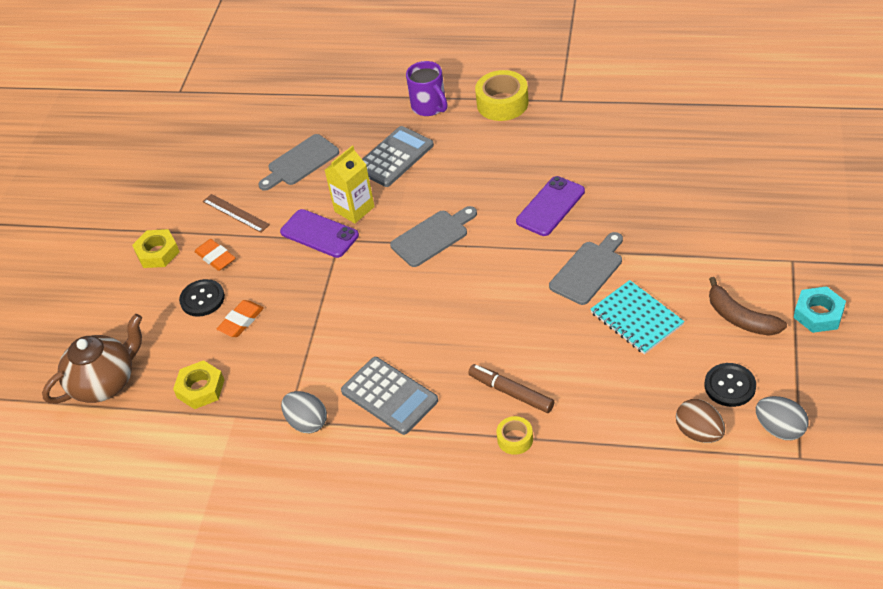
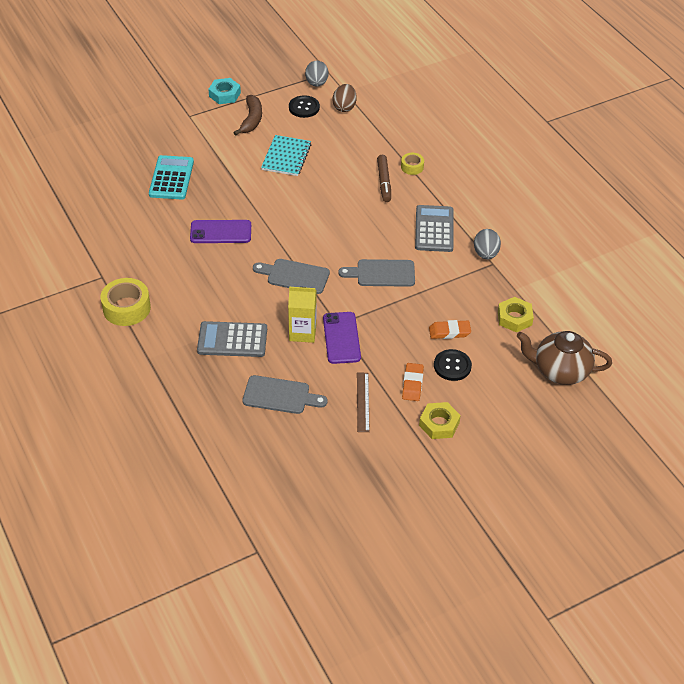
camera: 135 degrees left, 0 degrees up
purple mug [406,61,448,116] -> none
grey cutting board [549,232,623,305] -> grey cutting board moved to [338,259,415,287]
none -> turquoise calculator [149,155,194,200]

